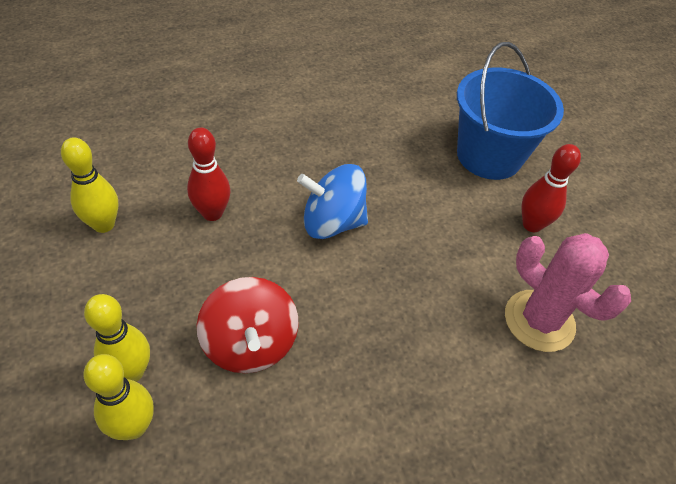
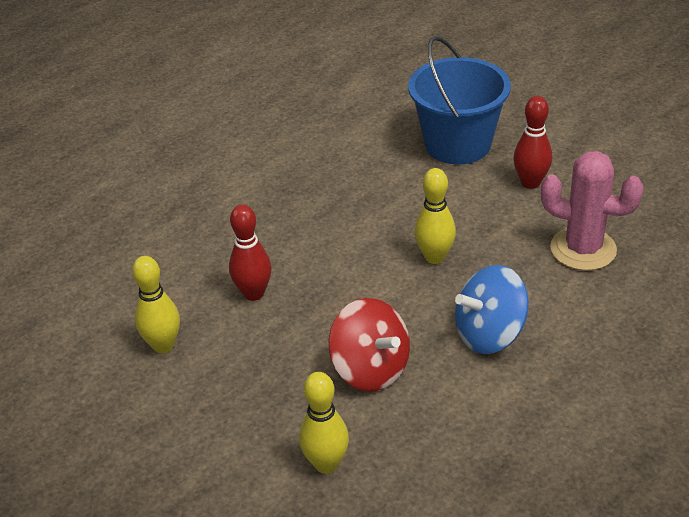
camera: 20 degrees left, 10 degrees down
yellow bowling pin [84,294,150,382] -> yellow bowling pin moved to [414,168,456,264]
blue spinning top [297,164,368,239] -> blue spinning top moved to [455,265,529,354]

